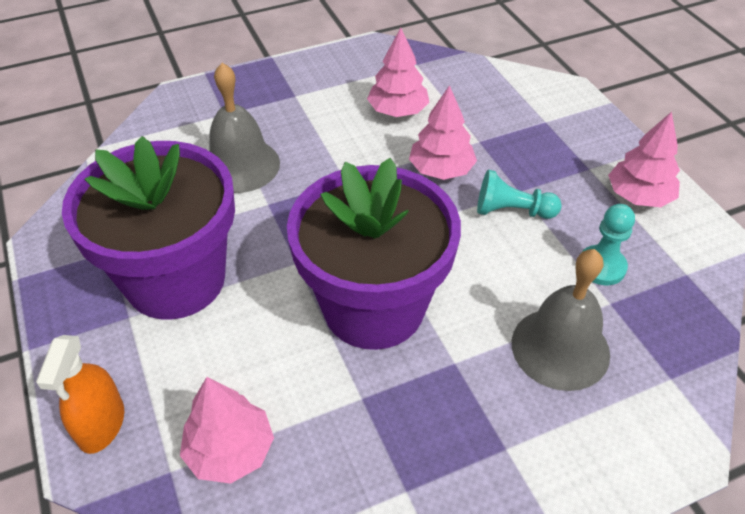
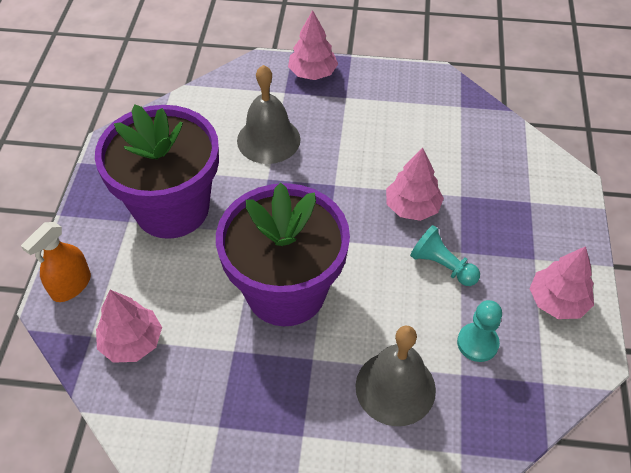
camera: 30 degrees right, 5 degrees up
pink tree [367,28,429,117] -> pink tree moved to [288,10,338,80]

